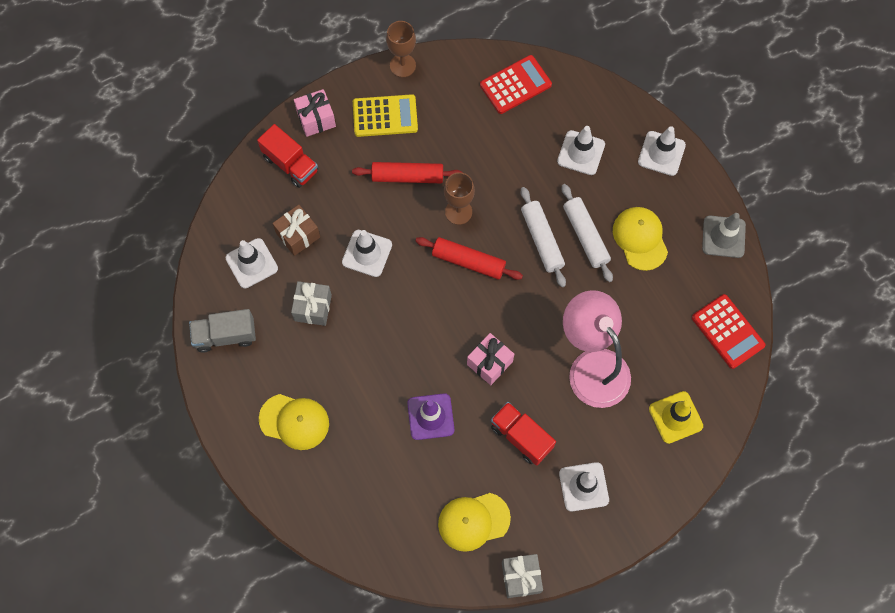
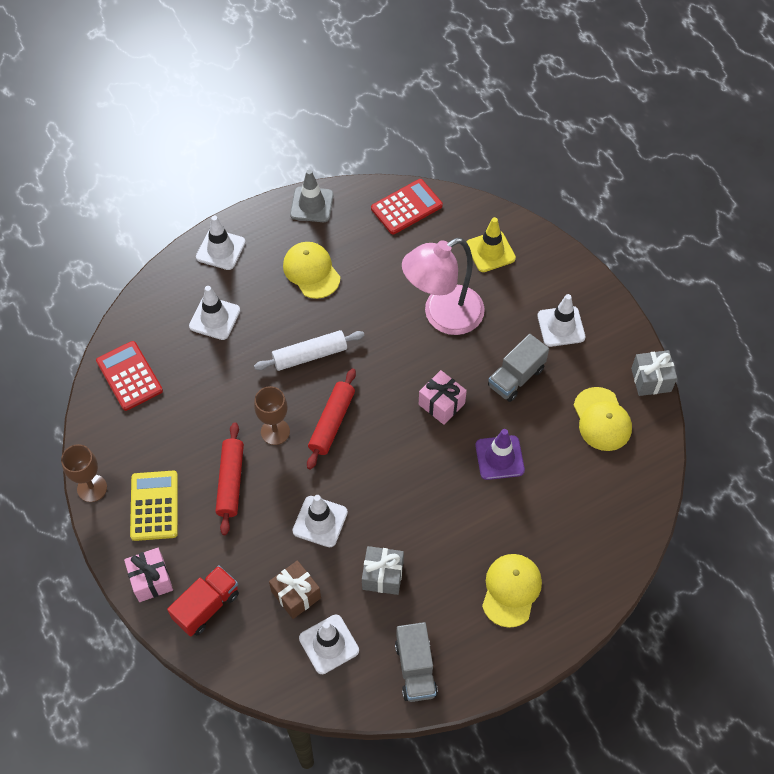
camera: 90 degrees left, 10 degrees down
red truck [491,402,556,466] -> grey truck [488,334,549,402]
white rolling pin [562,184,613,282] -> none
yellow cap [613,207,668,271] -> yellow cap turned 75 degrees clockwise [283,242,340,299]

